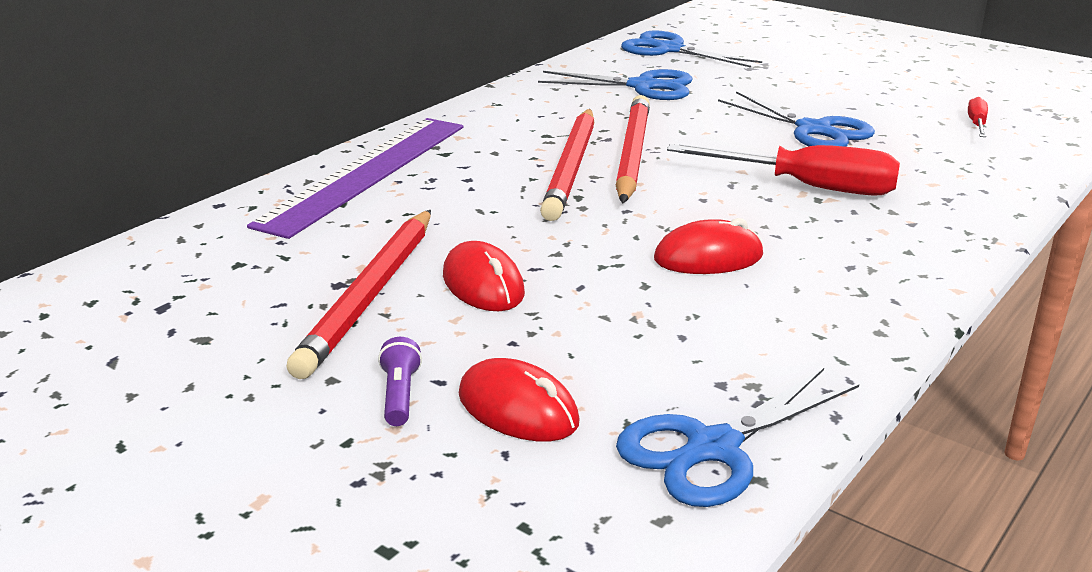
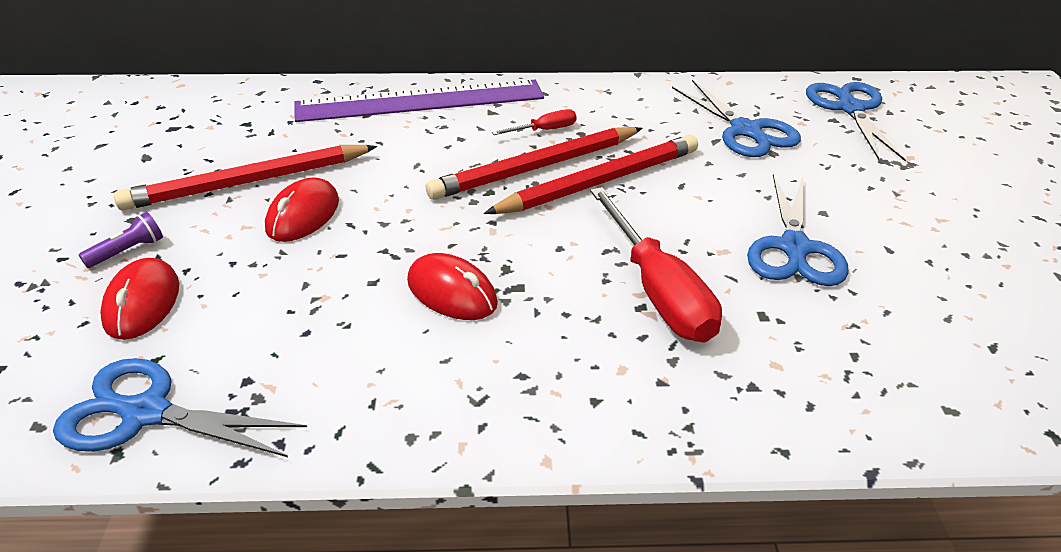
camera: 50 degrees right, 10 degrees up
red screwdriver [968,97,988,137] -> red screwdriver moved to [492,109,577,135]

